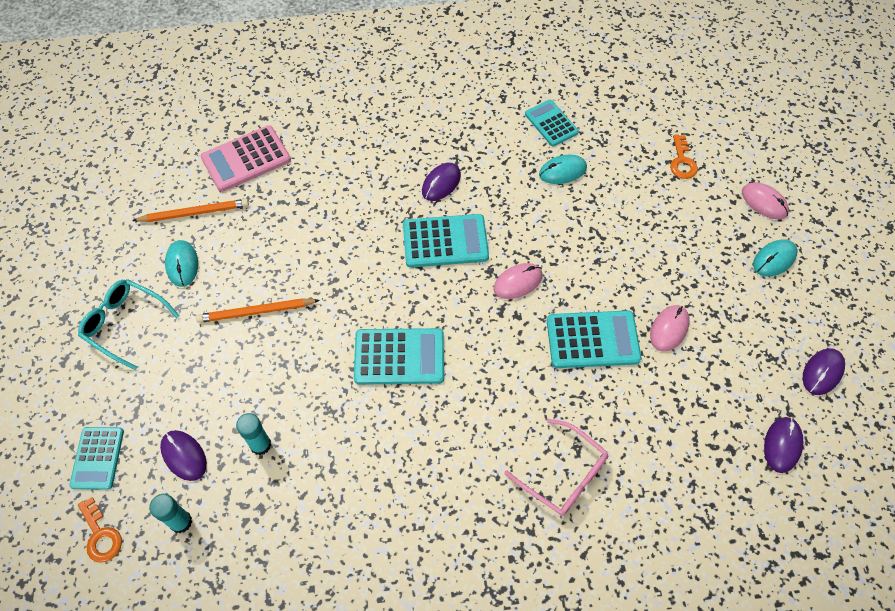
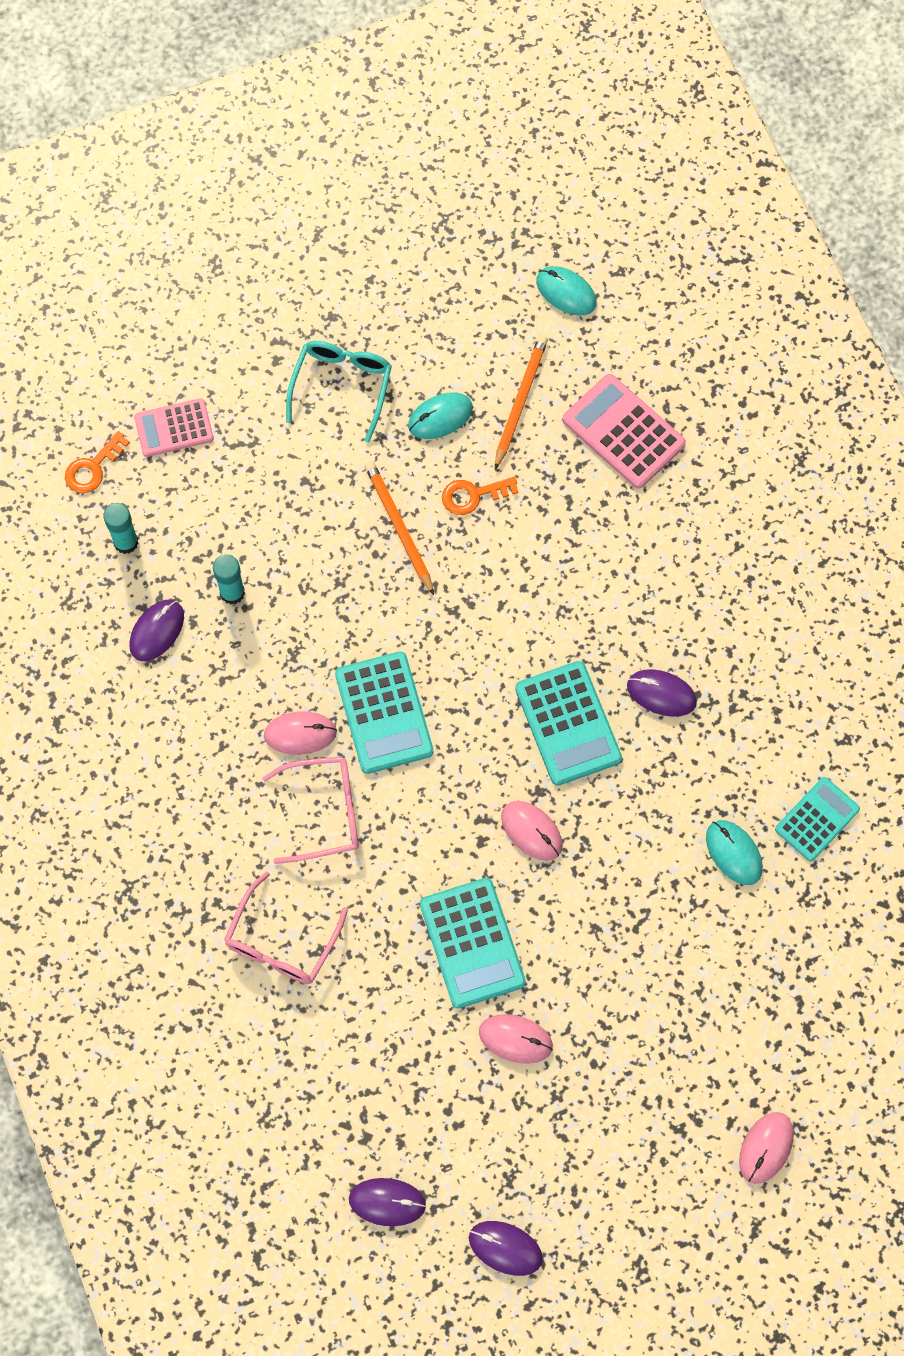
camera: 75 degrees right, 10 degrees up
turquoise calculator [69,427,124,490] -> pink calculator [134,398,214,457]
orange pencil [132,199,249,222] -> orange pencil turned 135 degrees counterclockwise [495,335,548,470]
purple mouse [160,430,207,481] -> purple mouse moved to [129,600,184,661]
orange key [670,134,698,179] -> orange key moved to [442,477,518,515]
turquoise mouse [753,239,798,277] -> turquoise mouse moved to [536,266,597,315]
none -> pink glasses [262,756,359,864]
none -> pink mouse [264,711,337,755]

